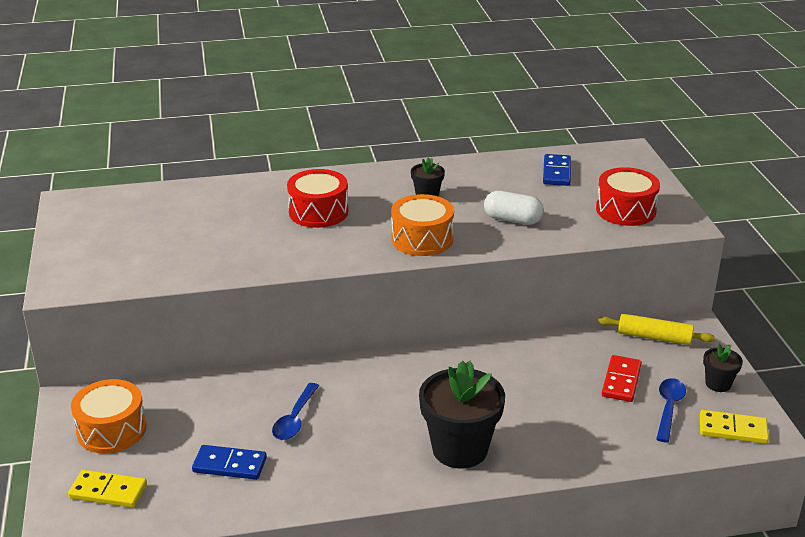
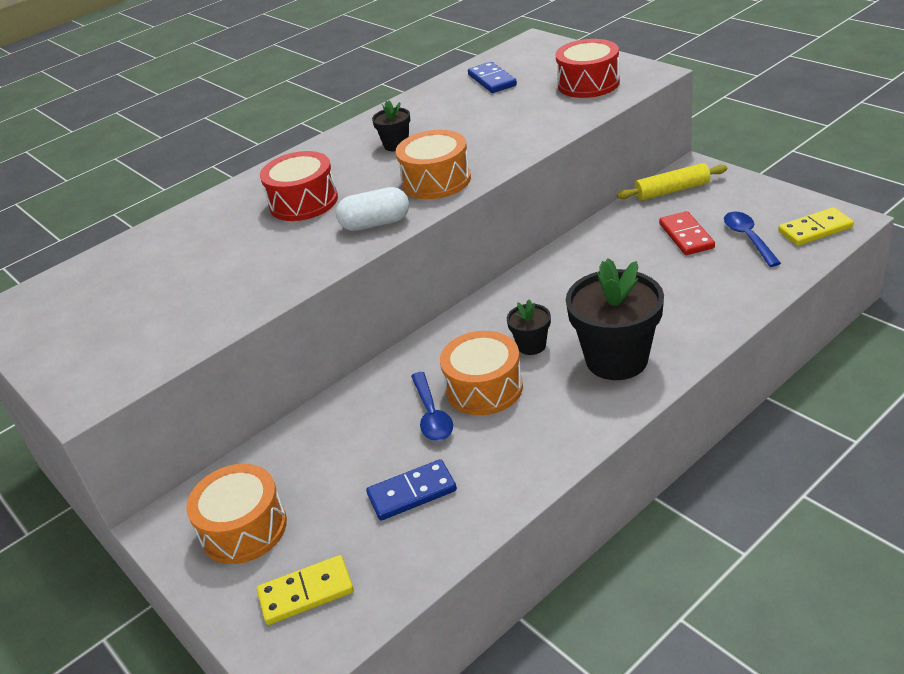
camera: 25 degrees left, 5 degrees up
white capsule [484,191,544,225] -> white capsule moved to [336,187,409,231]
black flower pot [703,344,743,392] -> black flower pot moved to [507,300,551,355]
none -> orange drum [440,331,523,415]

